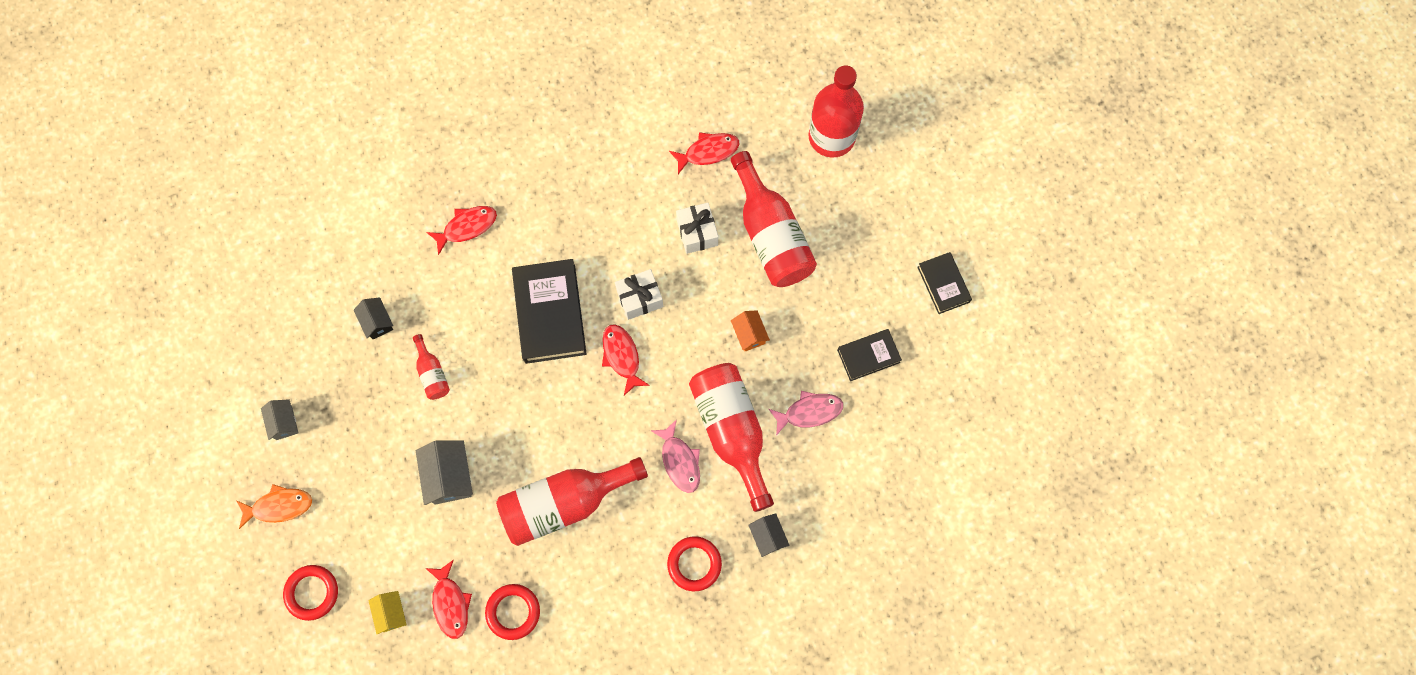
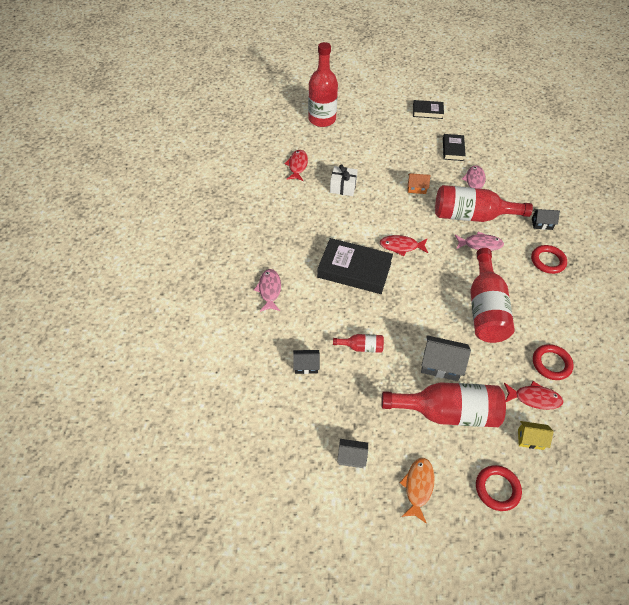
camera: 65 degrees left, 20 degrees down
red fish [427,206,497,255] -> pink fish [254,269,281,312]
white gift [615,269,663,320] -> none
red bottle [731,151,817,287] -> red bottle moved to [381,382,506,427]

